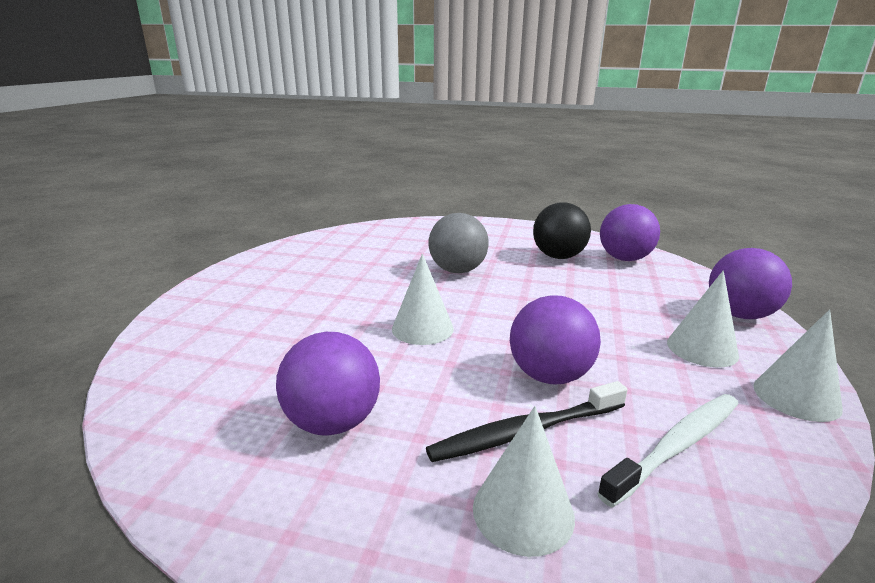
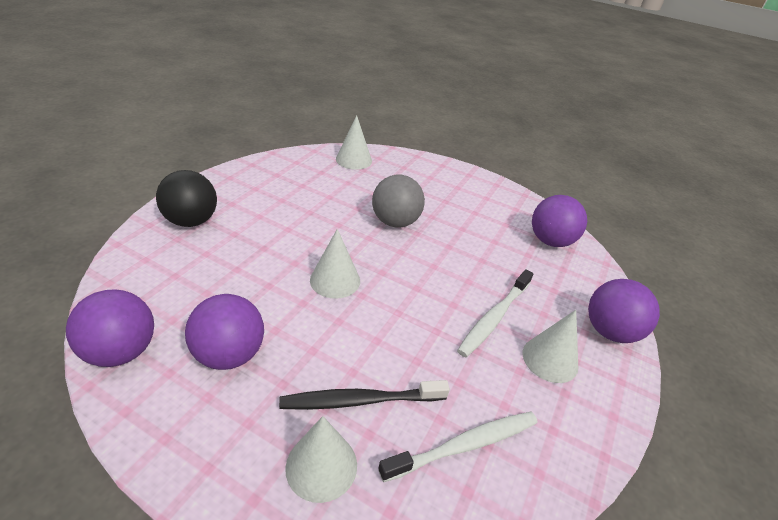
camera: 10 degrees right, 15 degrees up
purple ball [510,295,601,384] -> purple ball moved to [66,289,154,367]
black ball [533,202,591,259] -> black ball moved to [156,170,217,227]
white cone [753,310,843,422] -> white cone moved to [336,115,372,170]
none -> white toothbrush [457,269,534,357]

